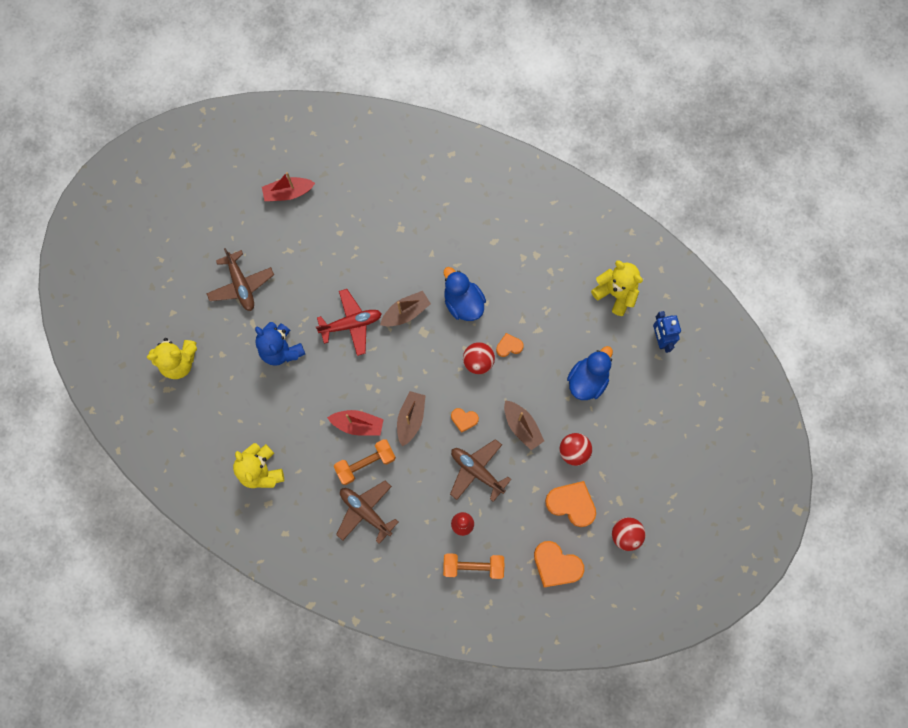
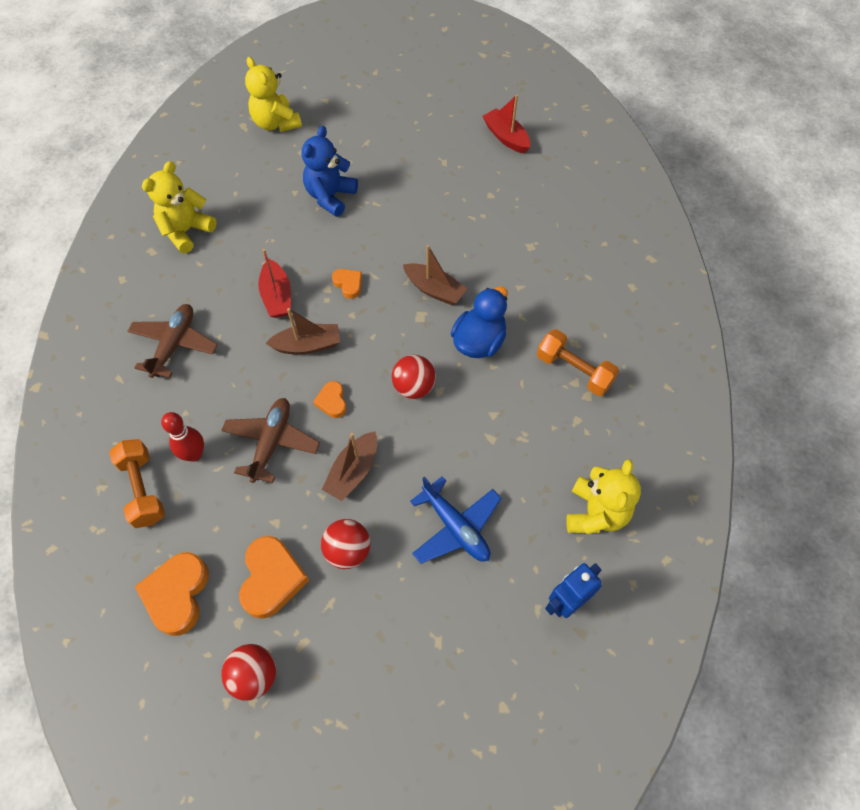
camera: 65 degrees right, 15 degrees down
brown plane [206,248,274,311] -> none
red plane [316,289,382,356] -> none
orange dumbbell [334,439,396,485] -> orange dumbbell moved to [537,329,619,396]
orange heart [496,333,524,357] -> orange heart moved to [332,269,362,299]
blue duck [567,346,613,400] -> blue plane [410,476,501,564]

